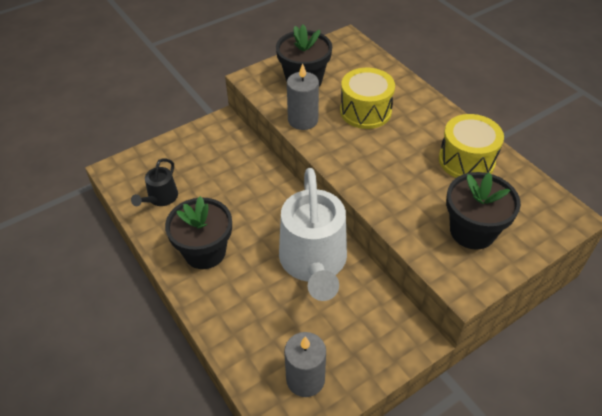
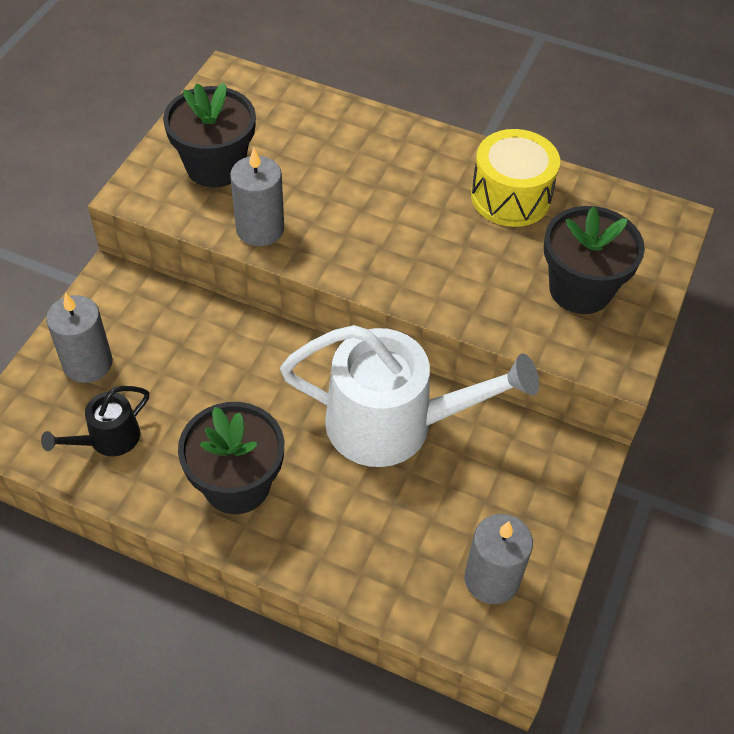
camera: 35 degrees left, 5 degrees up
black watering can [131,158,178,206] -> black watering can turned 60 degrees clockwise [41,386,149,456]
white watering can [279,168,347,301] -> white watering can turned 45 degrees counterclockwise [280,325,539,467]
yellow drum [340,68,395,129] -> none
none -> grey candle [46,293,113,383]

